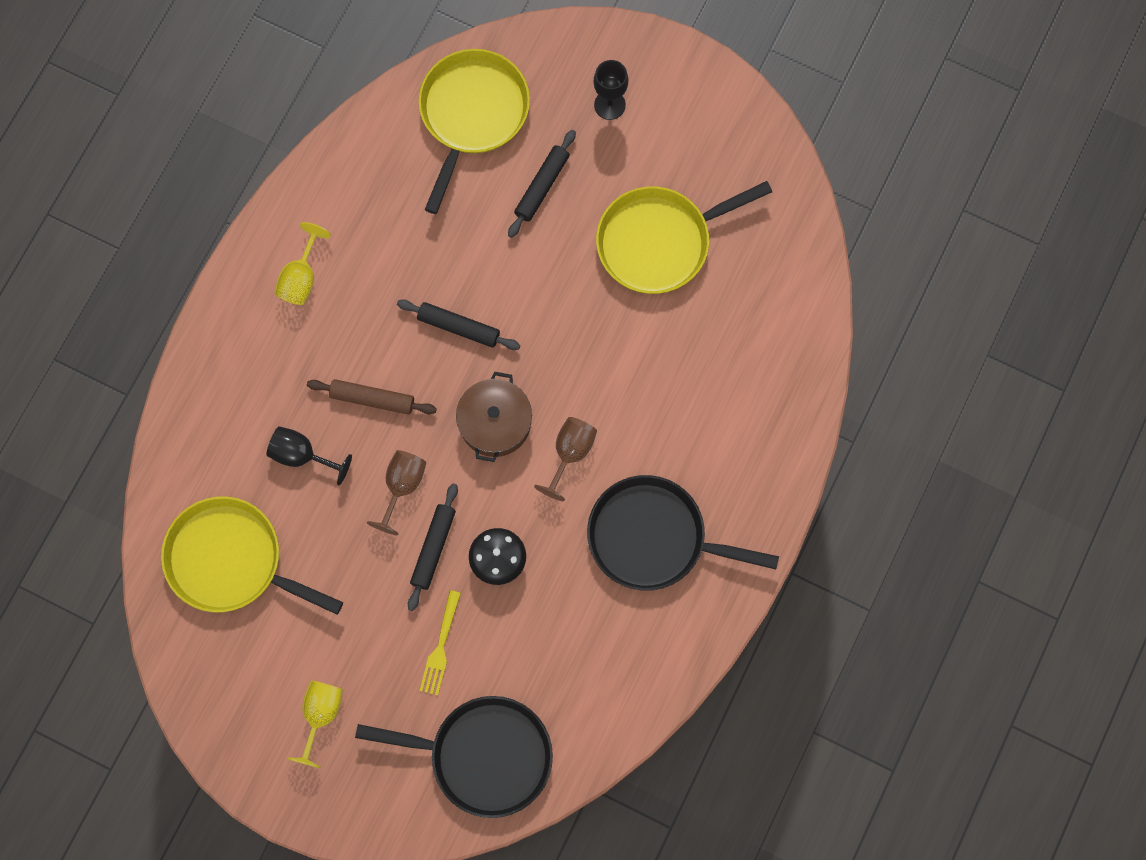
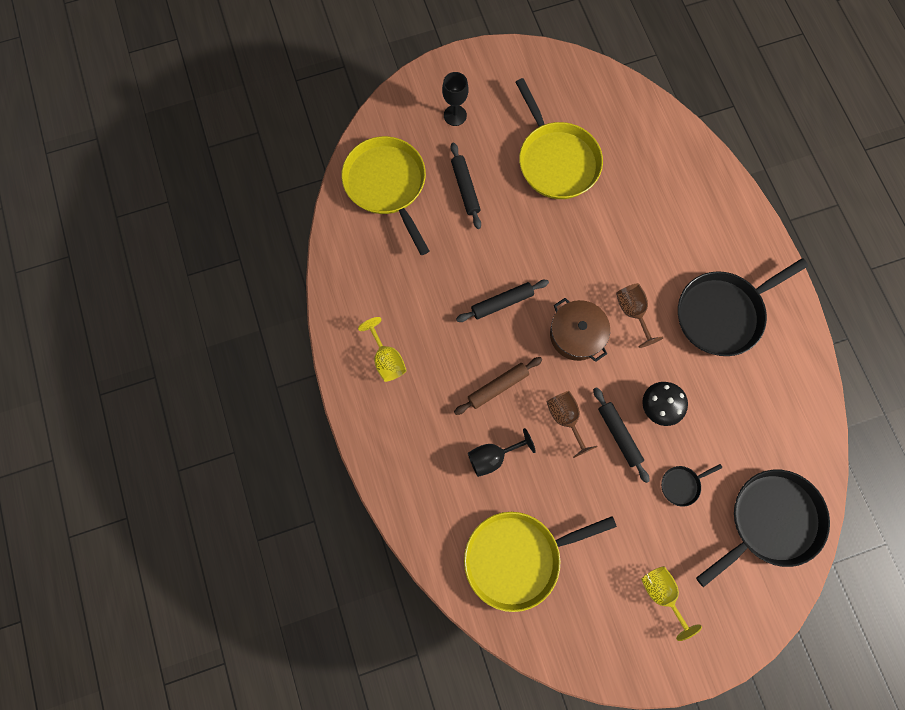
camera: 45 degrees left, 0 degrees up
yellow fork [419,590,461,695] -> black pan [661,464,723,507]
yellow pan [596,181,772,294] -> yellow pan turned 45 degrees counterclockwise [515,78,603,199]

